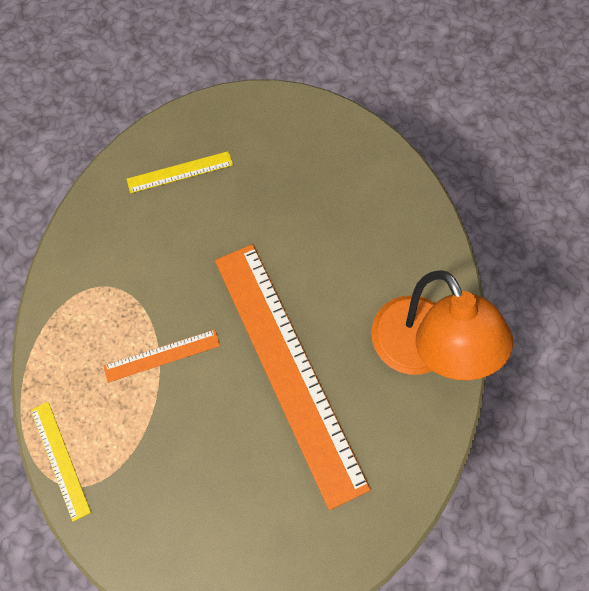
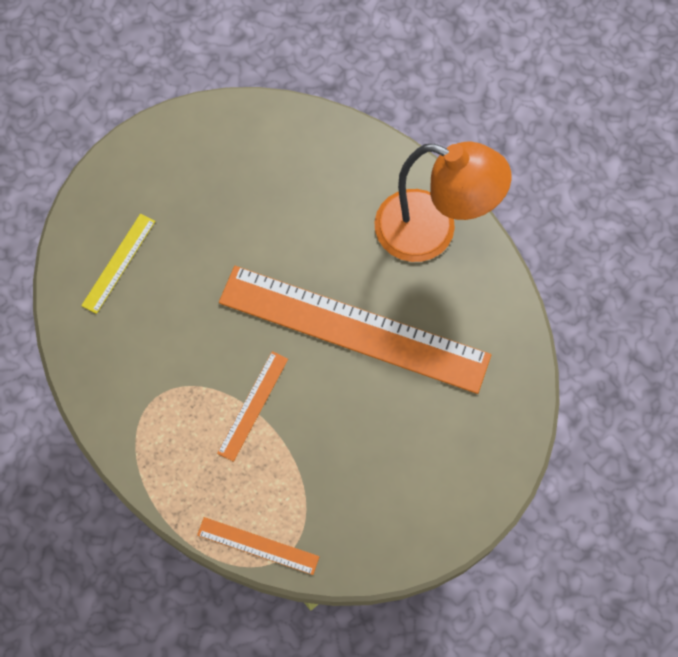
camera: 45 degrees left, 0 degrees up
yellow ruler [31,402,91,522] -> orange ruler [197,517,319,575]

